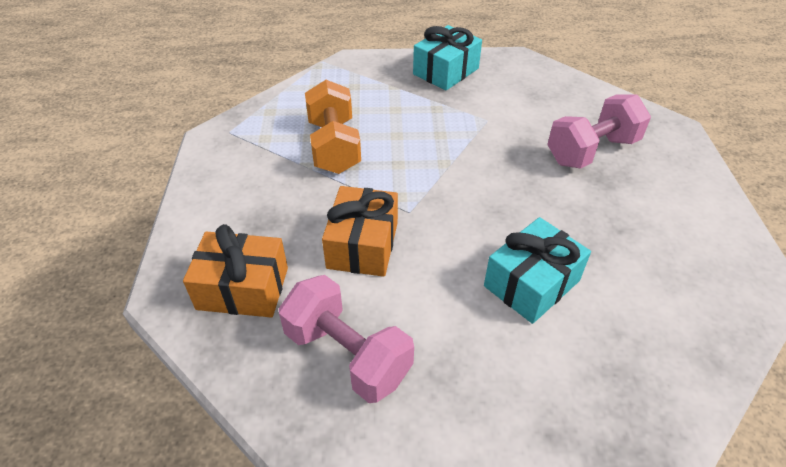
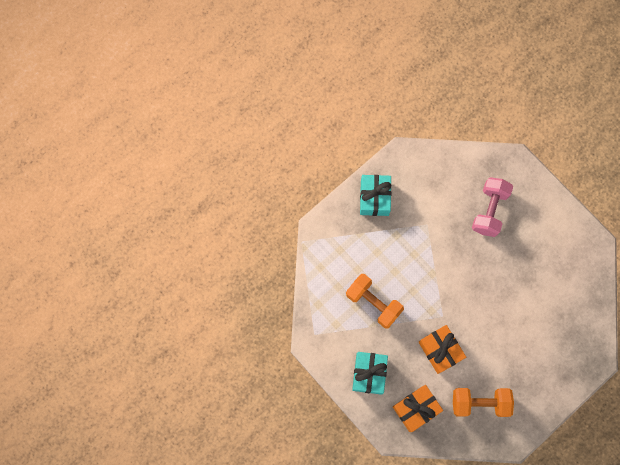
camera: 40 degrees left, 30 degrees up
pink dumbbell [279,275,414,403] -> orange dumbbell [453,388,514,417]
turquoise gift [484,217,591,324] -> turquoise gift moved to [352,352,388,395]

